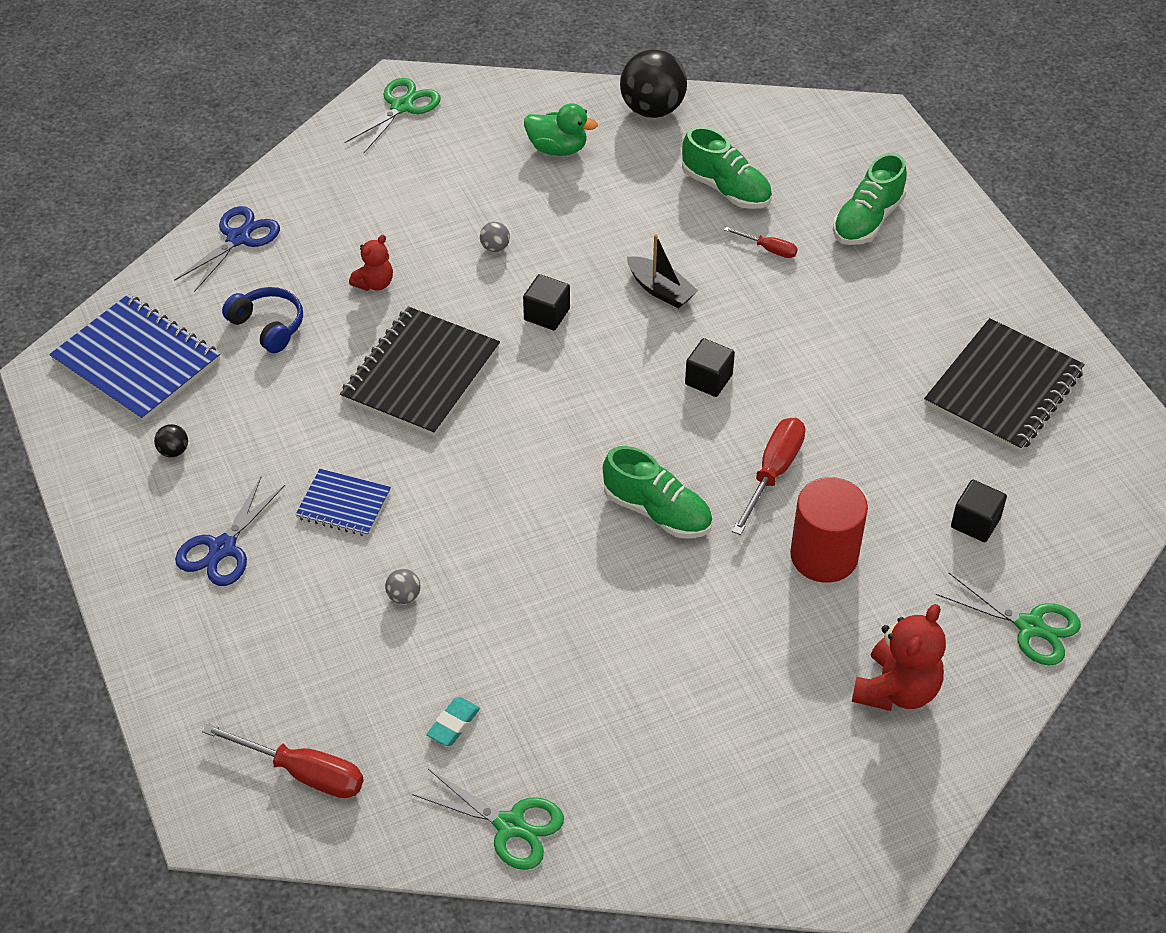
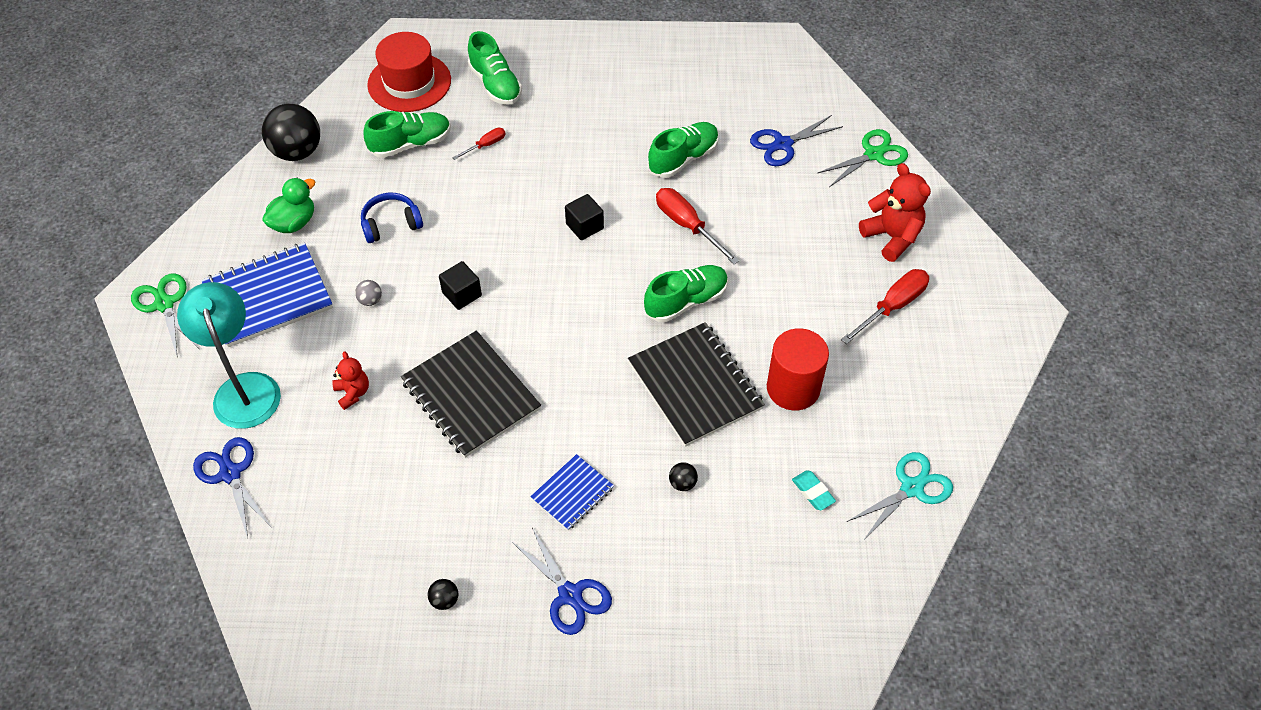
camera: 65 degrees left, 5 degrees up
blue notebook [49,294,220,422] -> blue notebook moved to [201,243,333,347]
red screwdriver [202,723,364,798] -> red screwdriver moved to [841,269,929,344]
blue headphones [222,287,303,353] -> blue headphones moved to [361,193,423,243]
grey ball [385,569,420,604] -> black ball [669,462,698,491]
green scissors [412,769,564,870] -> turquoise scissors [847,452,953,538]
black boat [627,234,698,309] -> none
red cylinder [790,477,868,583] -> red cylinder moved to [767,328,829,410]
black notebook [924,318,1085,452] -> black notebook moved to [628,322,765,447]
black cube [951,480,1007,542] -> blue scissors [750,115,843,166]
none -> turquoise lamp [177,282,281,429]
none -> red hat [367,32,451,112]
none -> green shoe [648,122,719,178]

